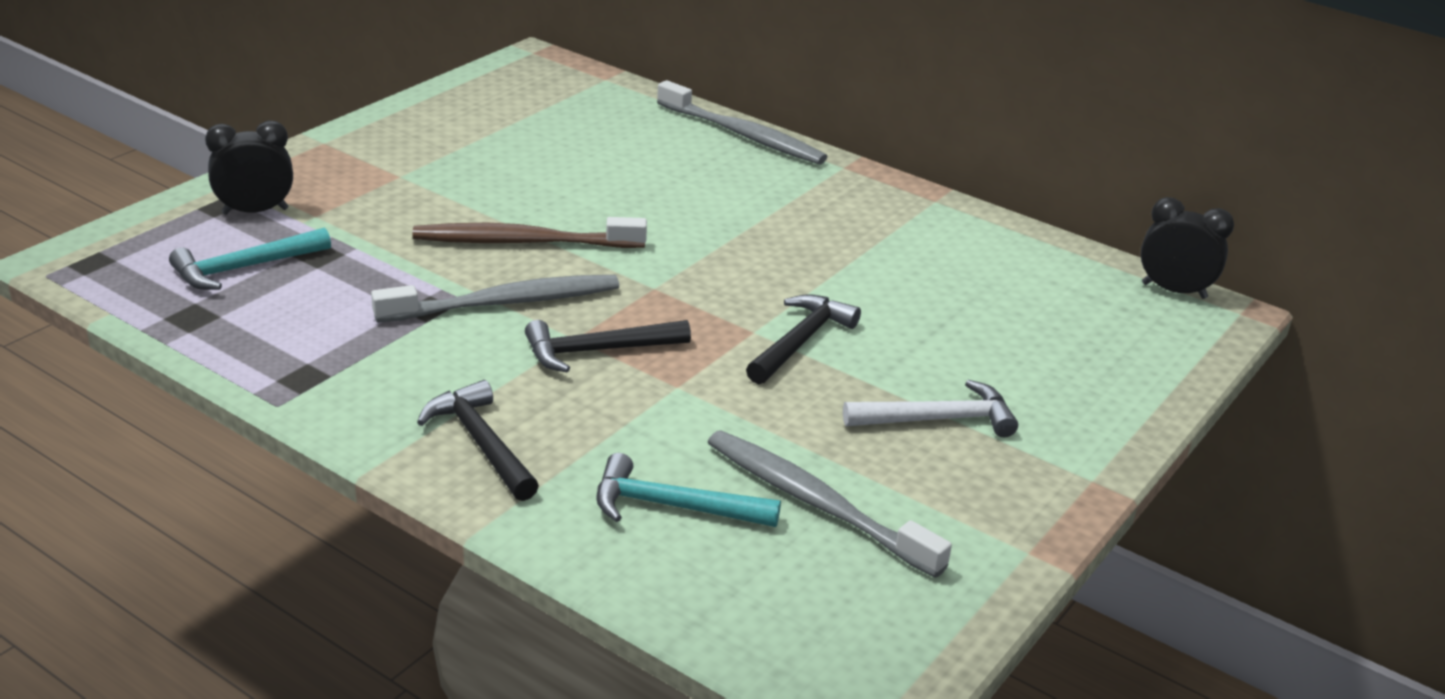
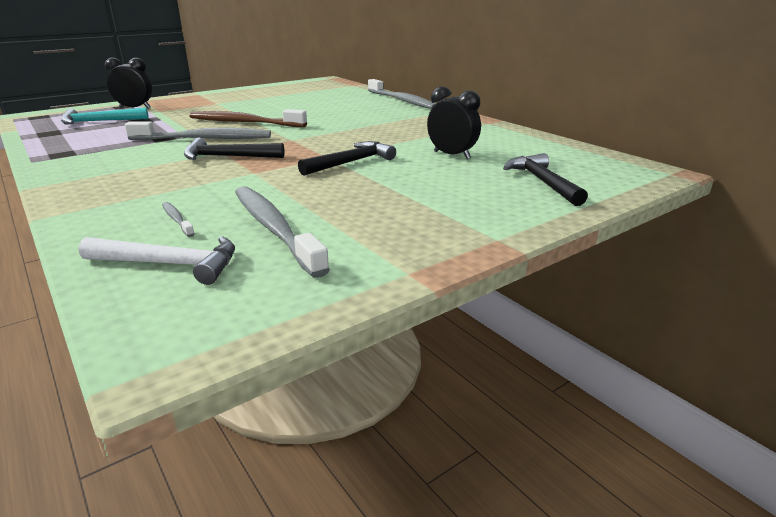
camera: 20 degrees right, 5 degrees down
black hammer [417,380,539,501] -> black hammer moved to [503,153,588,206]
turquoise hammer [596,453,781,527] -> grey toothbrush [162,202,195,237]
white hammer [843,380,1018,437] -> white hammer moved to [79,236,235,285]
black clock [1141,197,1234,299] -> black clock moved to [427,86,481,159]

